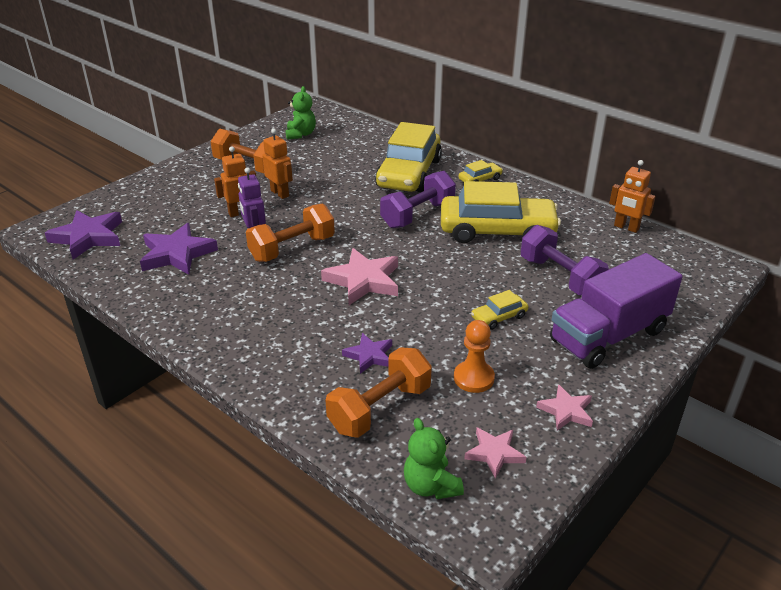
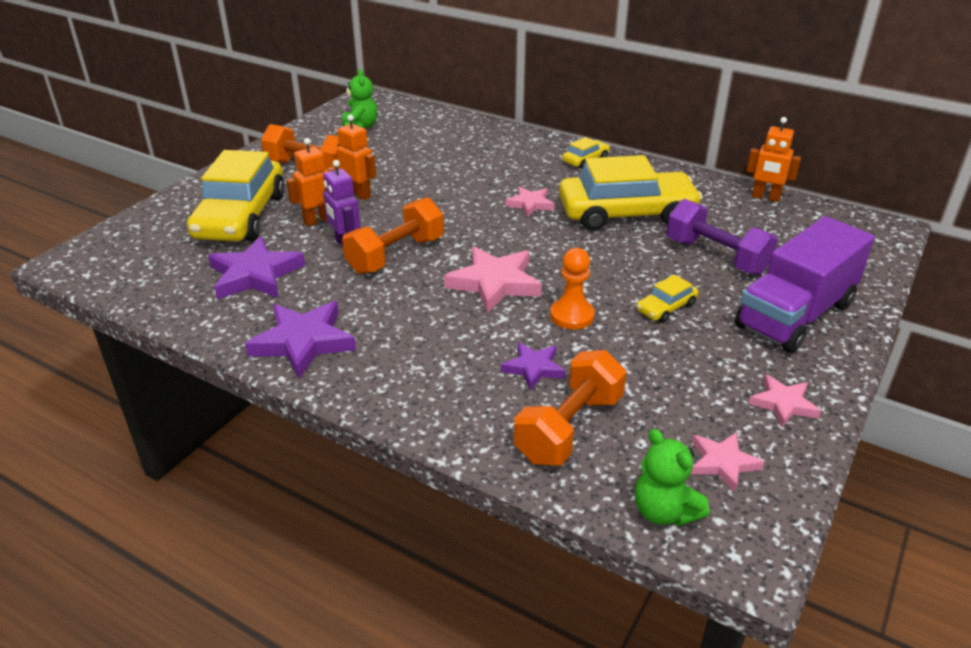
camera: 10 degrees left, 0 degrees up
purple star [45,210,122,259] -> purple star moved to [245,301,356,378]
yellow car [375,122,442,192] -> yellow car moved to [187,150,285,241]
purple dumbbell [380,171,456,228] -> pink star [505,187,554,217]
orange pawn [454,320,495,393] -> orange pawn moved to [550,248,595,329]

